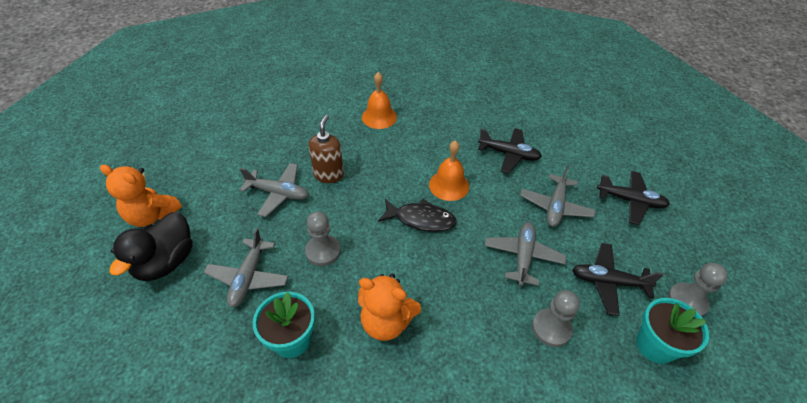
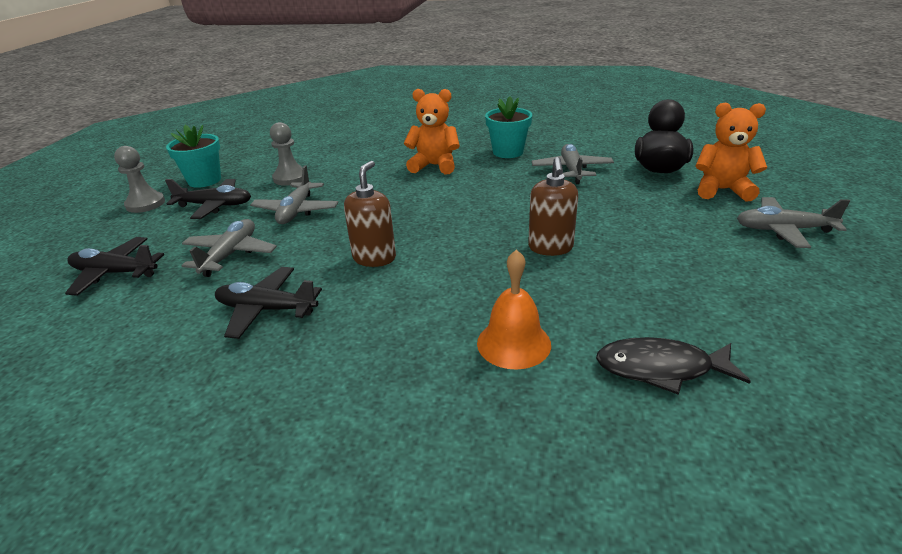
camera: 175 degrees right, 15 degrees down
grey plane [240,163,308,217] -> grey plane moved to [737,197,850,248]
grey pawn [305,211,341,266] -> none
black fish [378,199,457,232] -> black fish moved to [596,337,751,395]
orange bell [429,140,469,201] -> brown soap dispenser [344,161,396,267]

